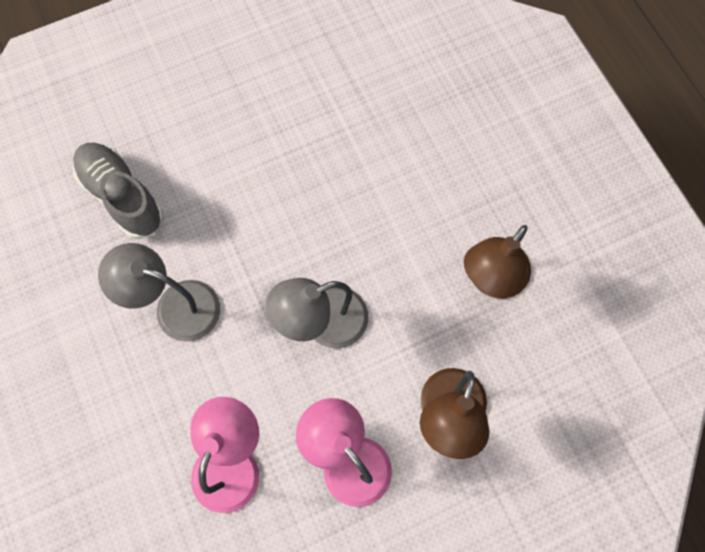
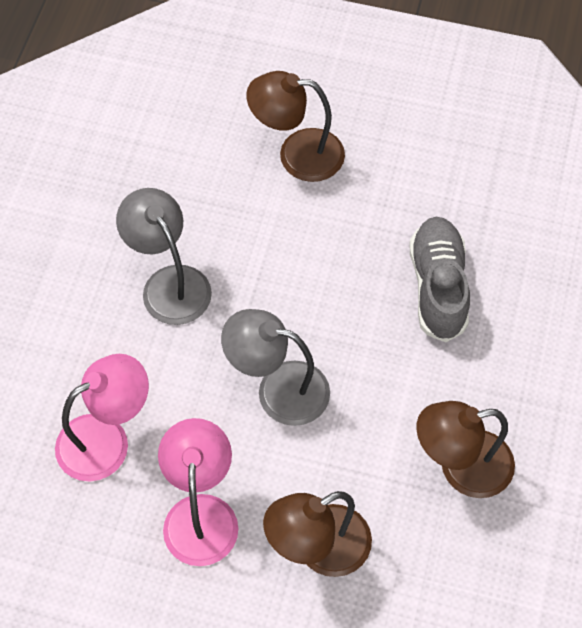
camera: 40 degrees right, 10 degrees down
grey shoe [73,143,164,239] -> grey shoe moved to [409,217,470,342]
none -> brown lamp [246,71,345,182]

